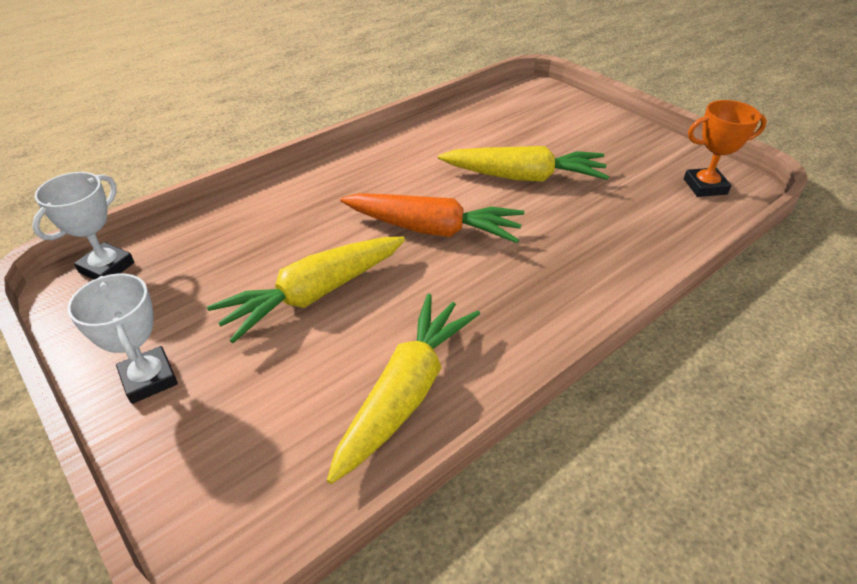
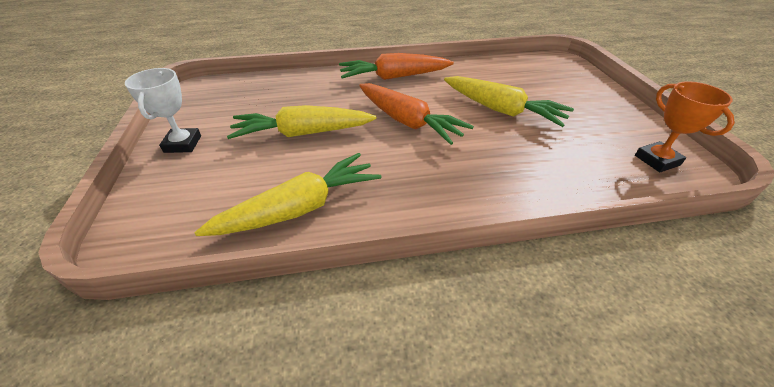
camera: 30 degrees right, 0 degrees up
white trophy [32,172,134,280] -> none
orange trophy [684,100,767,197] -> orange trophy turned 45 degrees clockwise [635,81,735,172]
none -> orange carrot [339,53,454,80]

